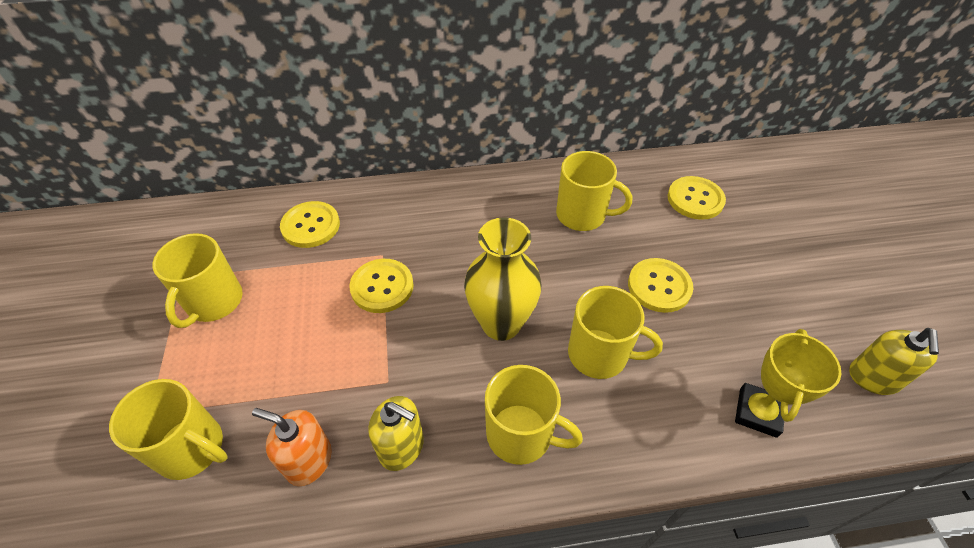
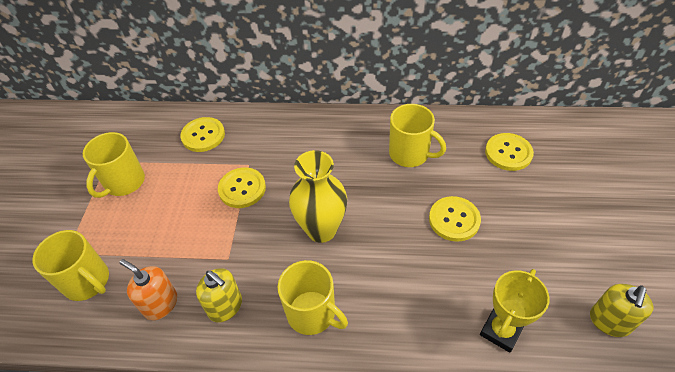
camera: 15 degrees right, 0 degrees up
yellow mug [568,286,663,379] -> none

